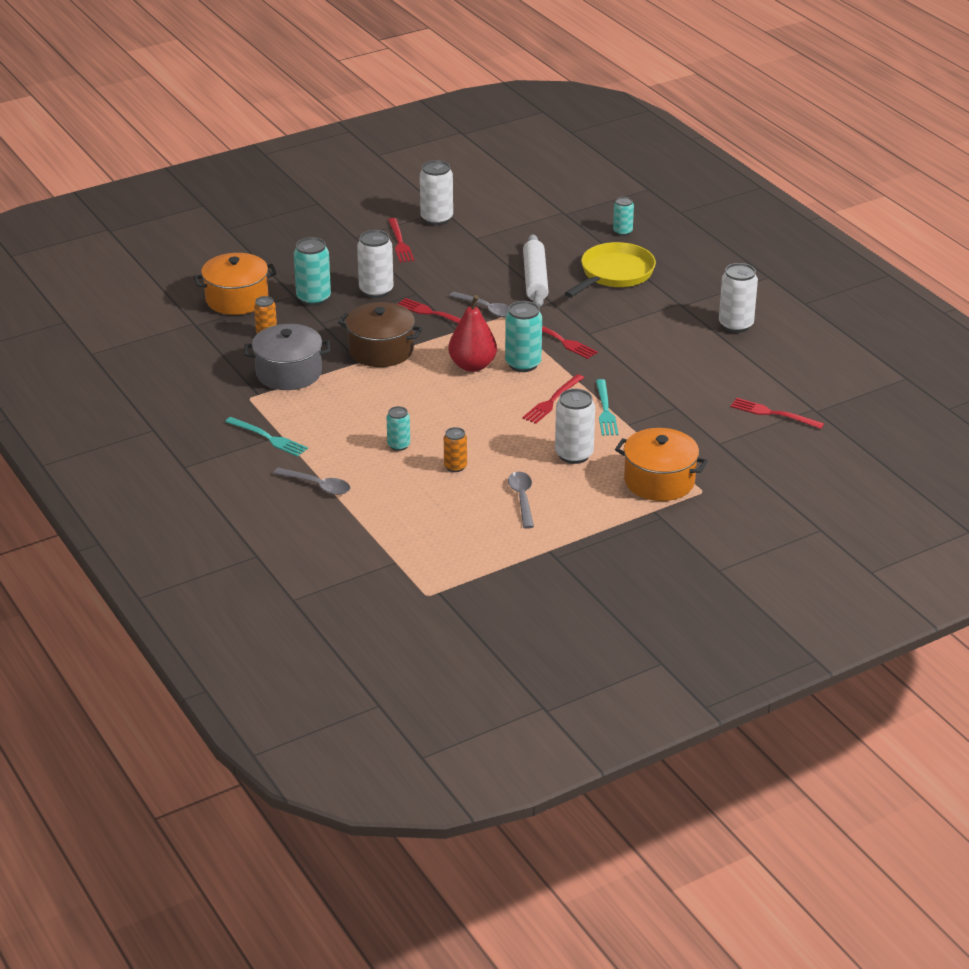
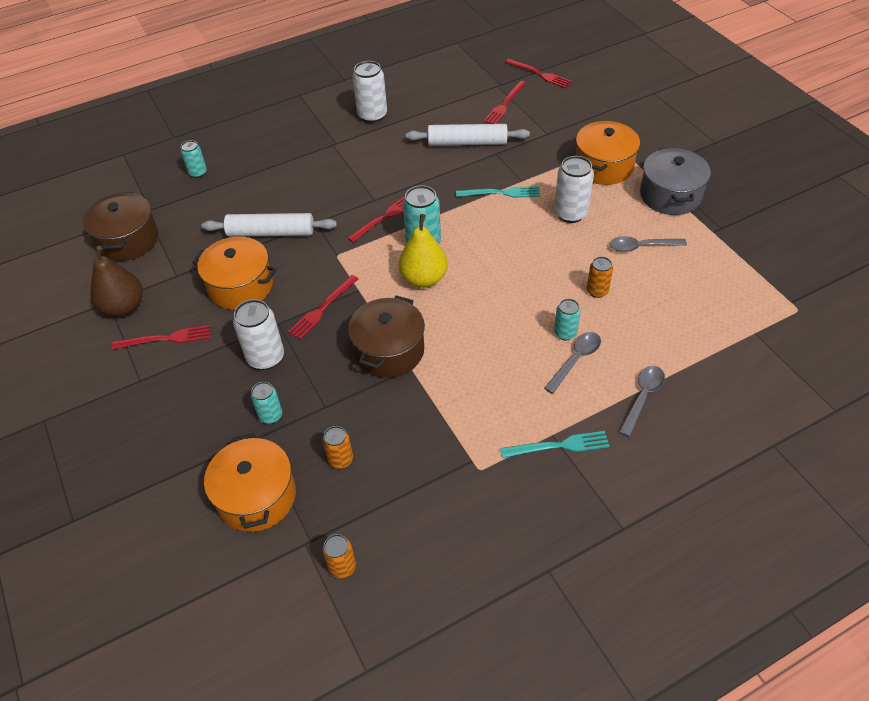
camera: 85 degrees left, 15 degrees up
turquoise fork [225,417,308,457] -> turquoise fork turned 45 degrees clockwise [500,431,610,458]
grey pot [244,324,330,390] -> grey pot moved to [640,148,711,215]
turquoise can [294,237,331,306] -> turquoise can [251,382,282,424], size x0.60
white can [420,160,453,225] -> brown pear [90,246,143,317]
red pear [448,295,497,372] -> yellow pear [399,214,448,288]
grey spoon [449,292,509,317] -> grey spoon moved to [544,332,601,394]
red fork [522,374,584,424] -> red fork moved to [505,59,572,88]
yellow pan [564,242,656,297] -> none
none -> brown pot [83,192,158,261]
none -> orange pot [192,237,277,310]
none -> orange can [322,534,356,578]
none -> white rolling pin [406,124,530,146]

